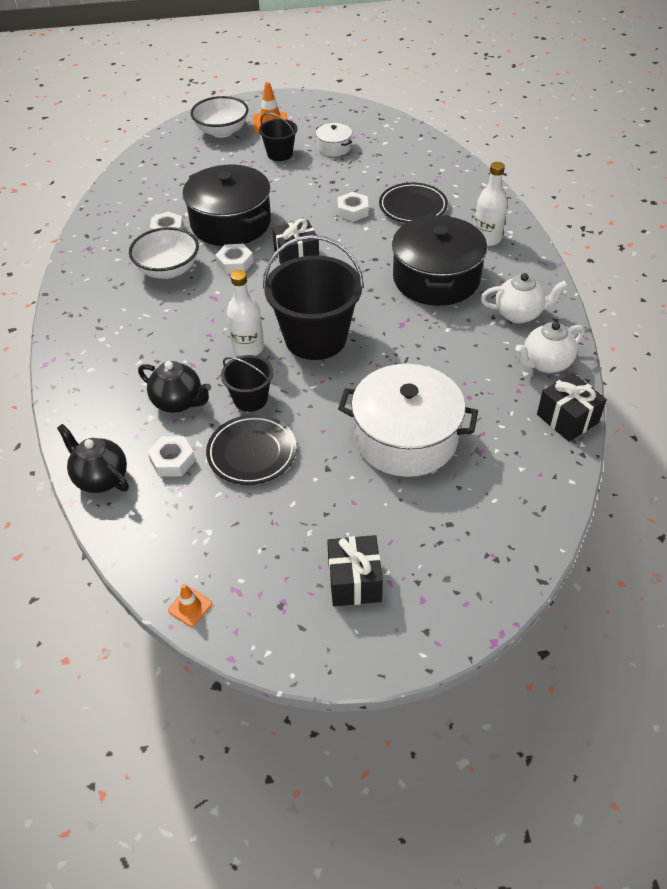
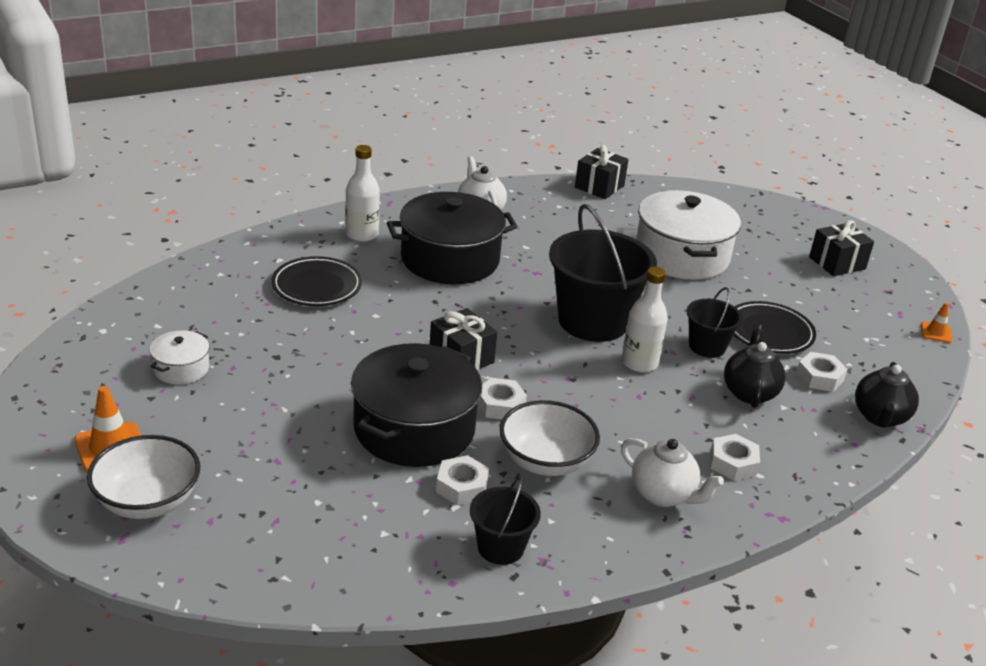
camera: 115 degrees left, 15 degrees down
black bucket [259,113,297,161] -> black bucket moved to [470,477,541,565]
white nut [338,192,368,222] -> white nut moved to [710,434,760,481]
white teapot [515,322,585,373] -> white teapot moved to [621,438,724,507]

